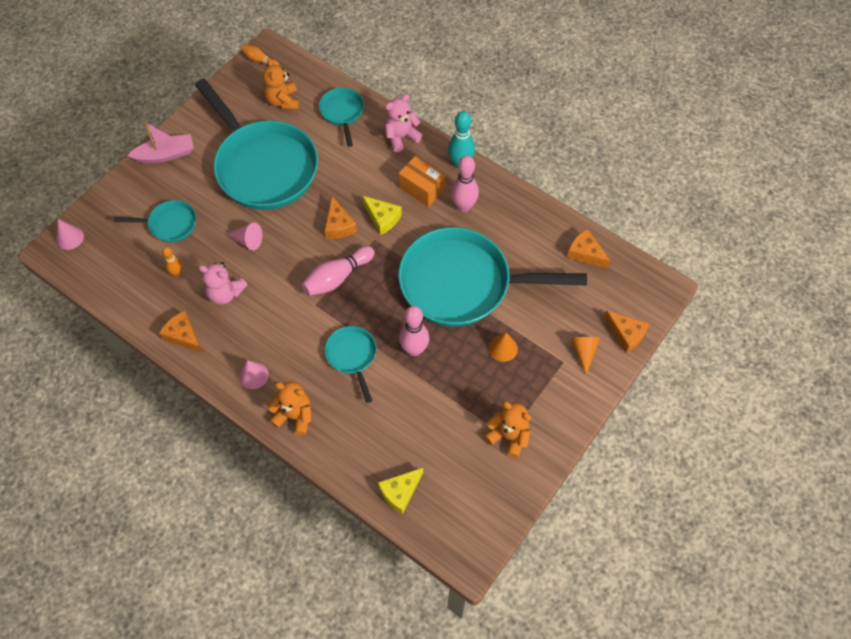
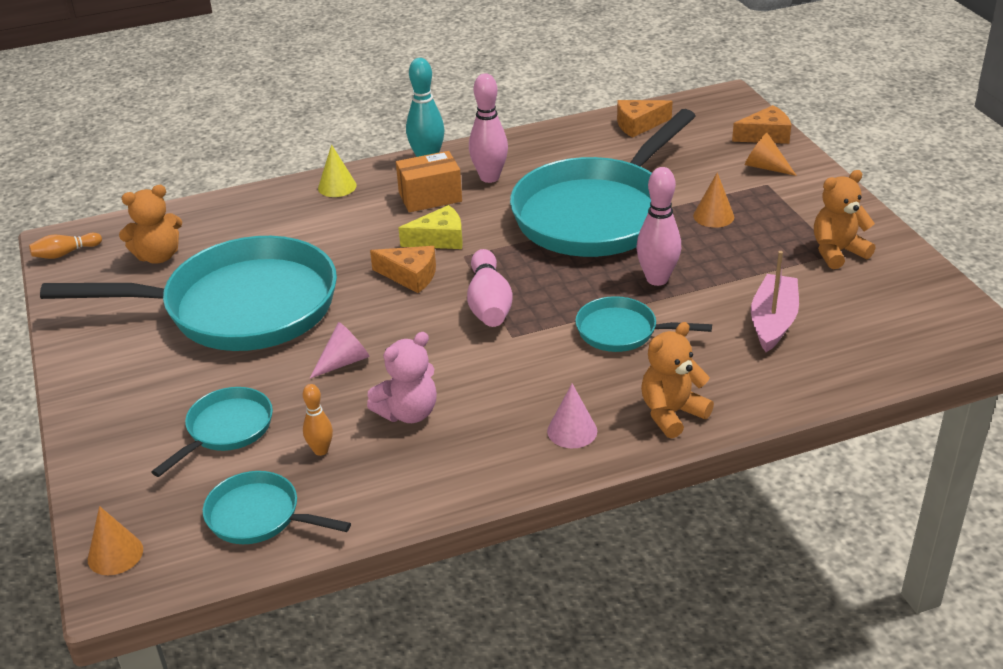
camera: 55 degrees left, 25 degrees down
pink cone [56,219,84,250] -> orange cone [88,506,143,575]
pink boat [127,122,194,163] -> pink boat moved to [751,251,799,352]
orange cheese [159,310,202,353] -> none
orange teddy bear [263,58,299,110] -> orange teddy bear turned 45 degrees counterclockwise [119,185,182,264]
turquoise pan [319,88,364,147] -> turquoise pan moved to [203,471,351,544]
yellow cheese [378,468,423,514] -> none
pink teddy bear [385,94,423,152] -> yellow cone [318,144,357,197]

